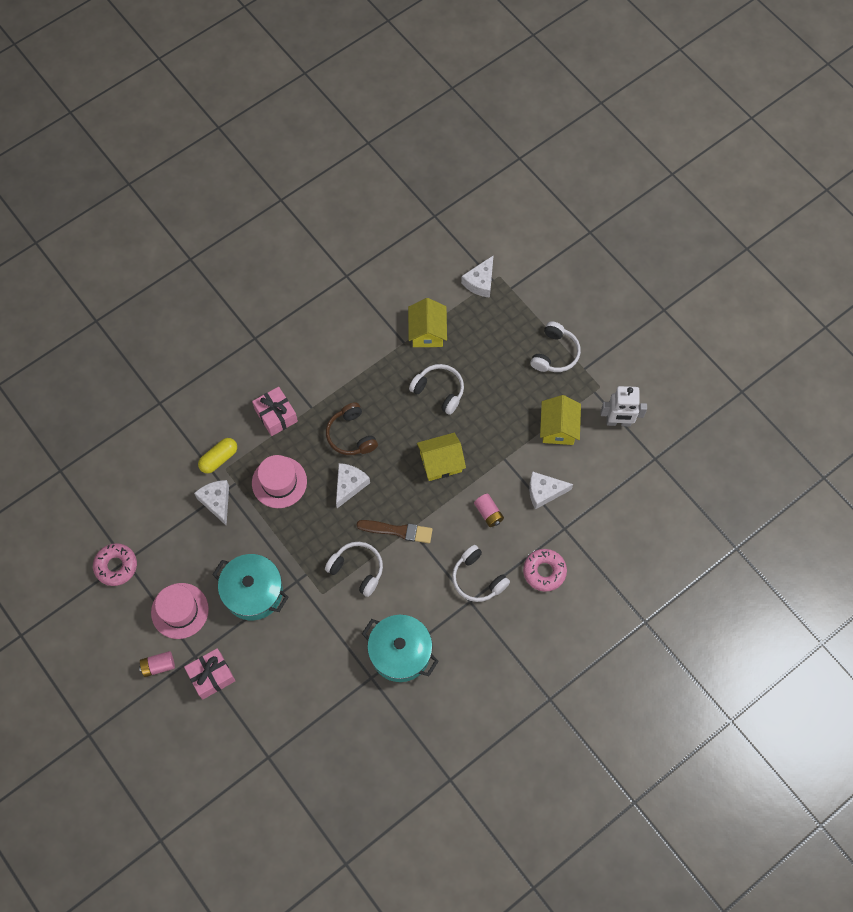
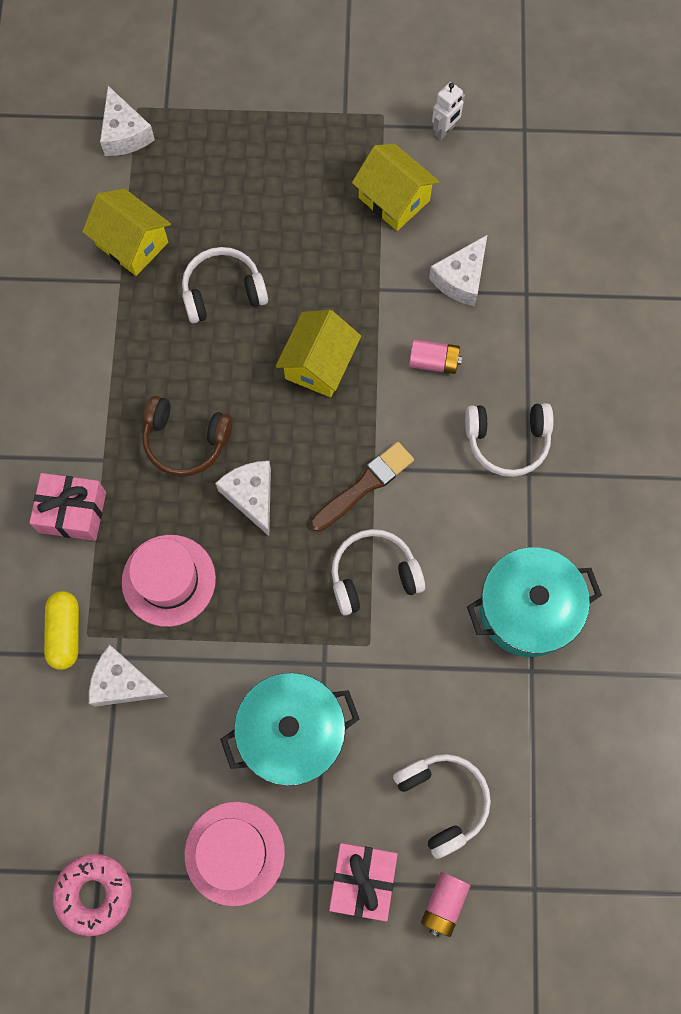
camera: 50 degrees left, 5 degrees up
pink battery [139,651,175,677] -> pink battery moved to [421,872,470,937]
pink donut [523,549,567,592] -> none
white headphones [530,321,581,372] -> white headphones moved to [393,754,491,859]
white robot [601,386,647,427] -> white robot [432,82,465,140], size x0.60

